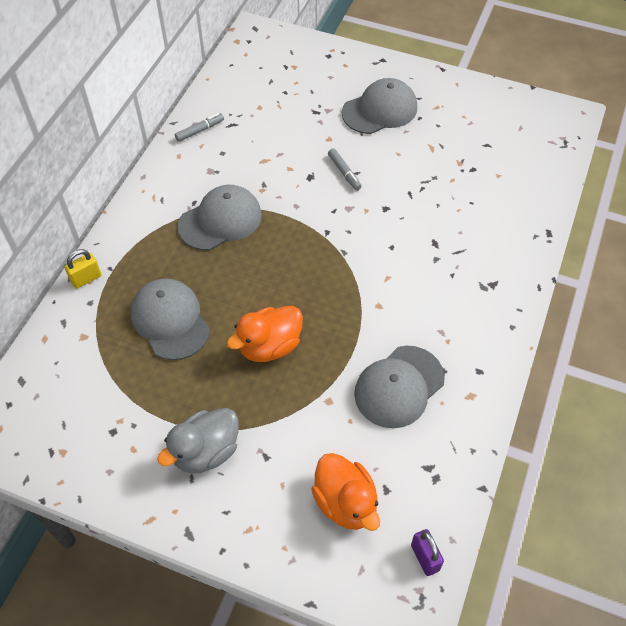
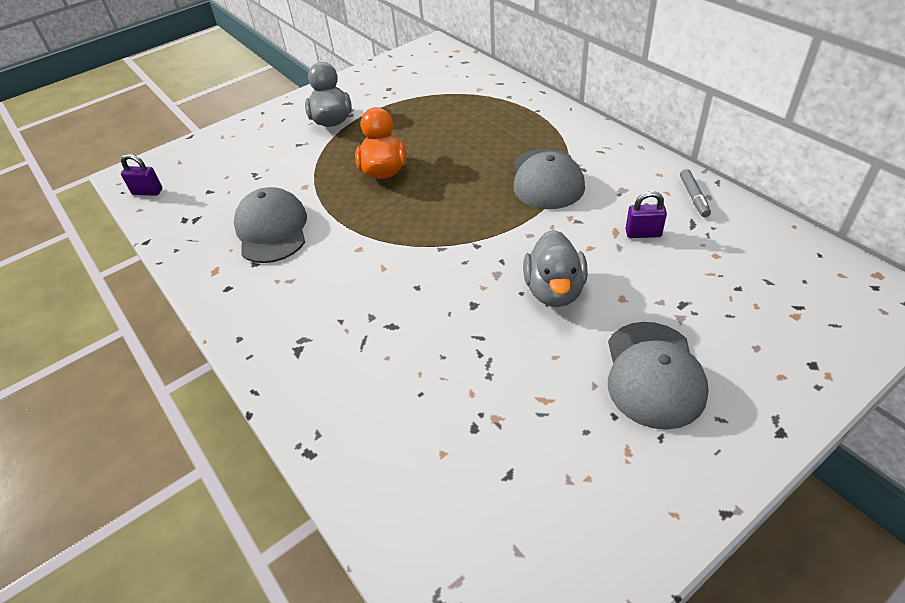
camera: 125 degrees right, 10 degrees down
yellow padlock [64,249,101,289] -> none
grey cap [131,279,210,360] -> none
orange duck [311,453,380,531] -> none
grey marker [328,148,361,190] -> grey duck [523,230,588,307]
none -> purple padlock [625,191,667,238]

